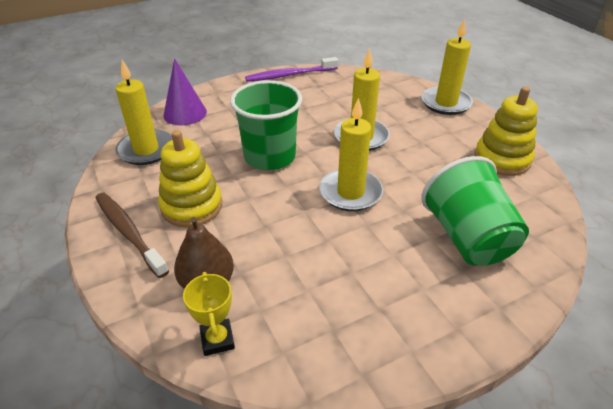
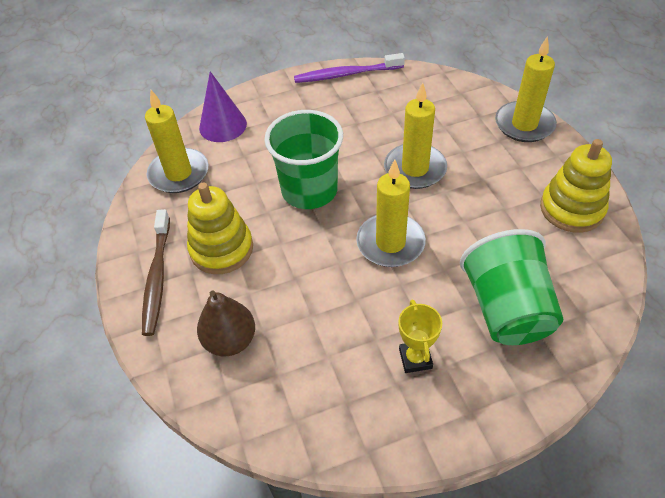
camera: 10 degrees right, 10 degrees up
brown toothbrush [96,193,169,278] -> brown toothbrush turned 150 degrees counterclockwise [142,209,170,336]
yellow trophy [183,272,235,356] -> yellow trophy moved to [399,299,442,373]

